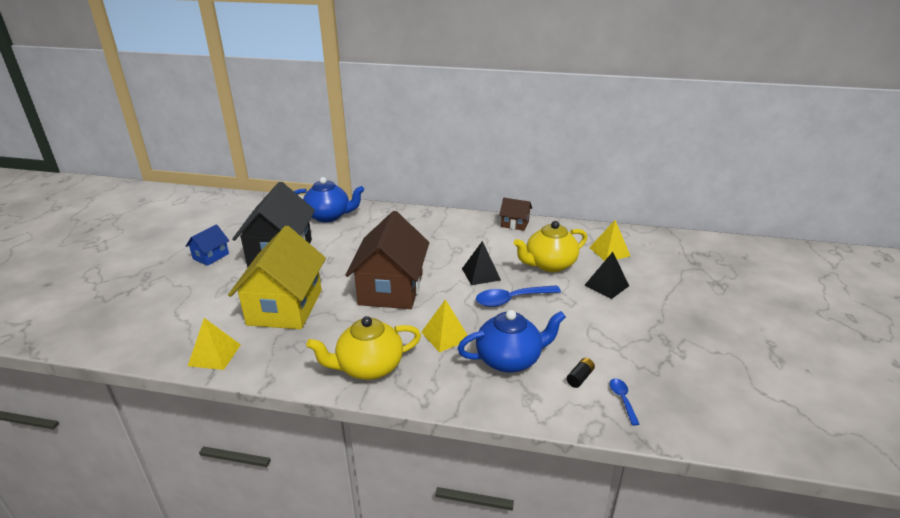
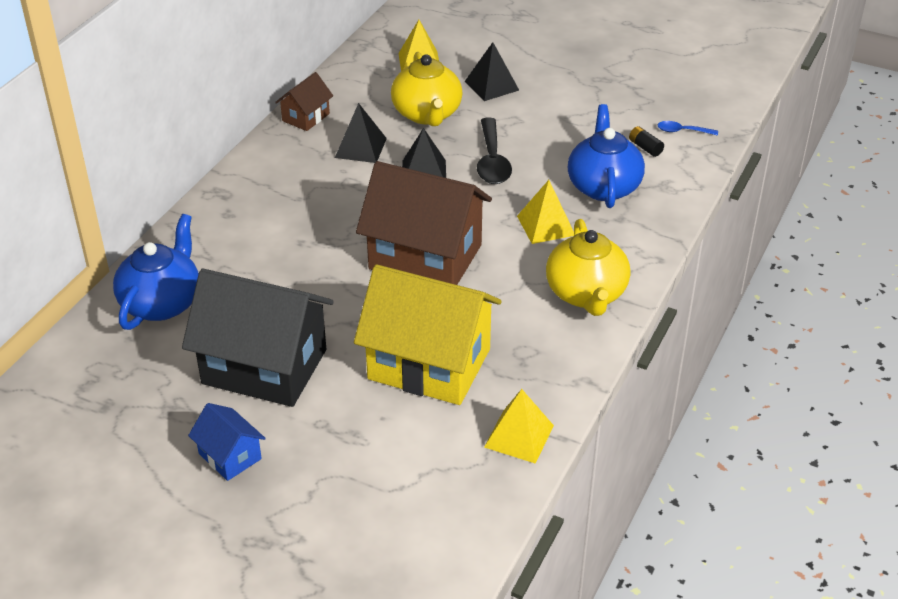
camera: 75 degrees left, 10 degrees up
blue spoon [476,285,561,307] -> black spoon [477,118,512,184]
none -> black pyramid [335,103,387,163]

